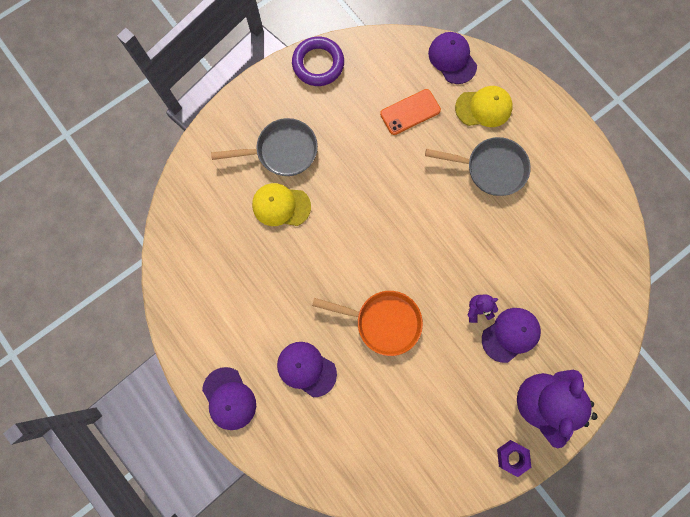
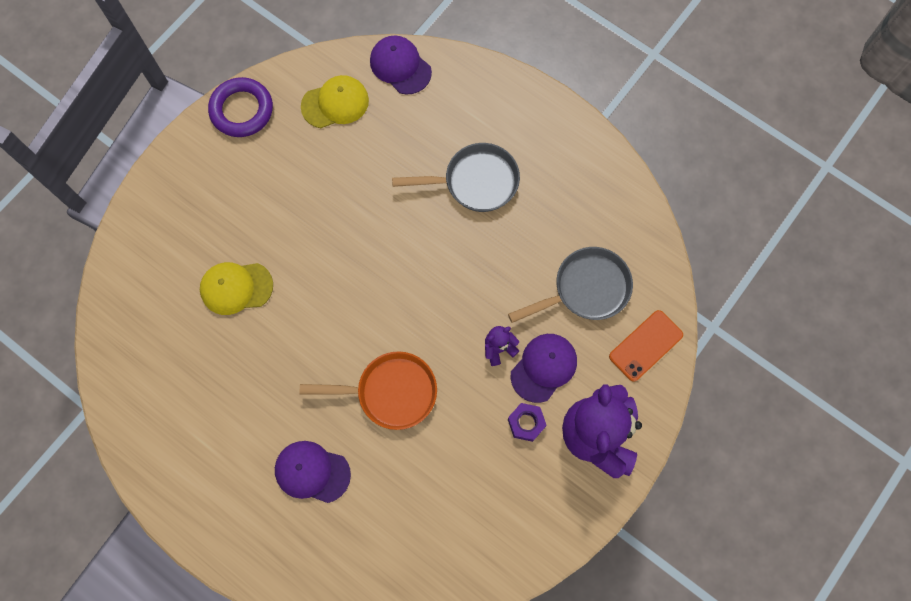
camera: 15 degrees left, 5 degrees down
purple cap [202,367,256,430] -> none
grey pan [211,118,318,176] -> grey pan moved to [508,247,633,323]
orange phone [380,89,441,135] -> orange phone moved to [609,310,683,382]
yellow cap [455,86,513,127] -> yellow cap moved to [301,75,369,128]
purple nut [497,440,531,477] -> purple nut moved to [508,403,547,442]

